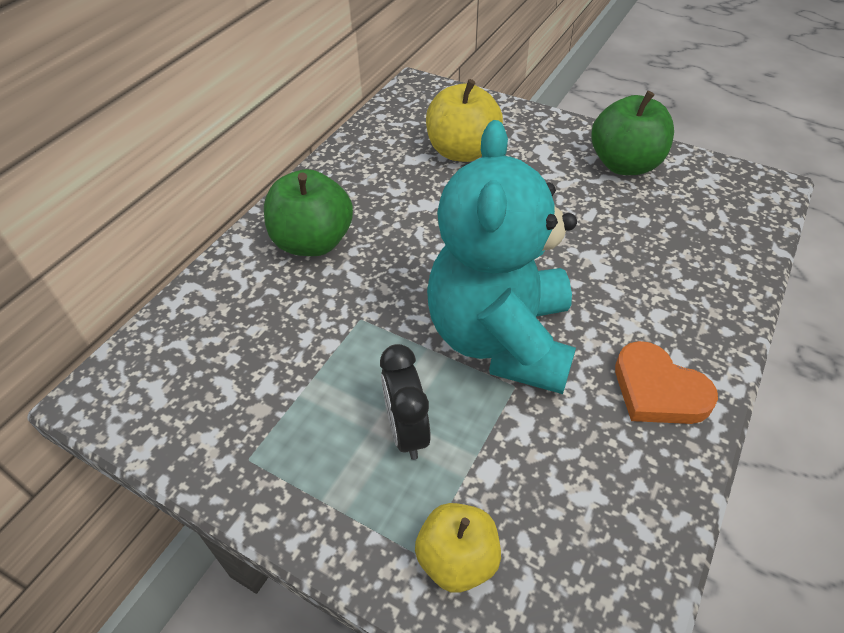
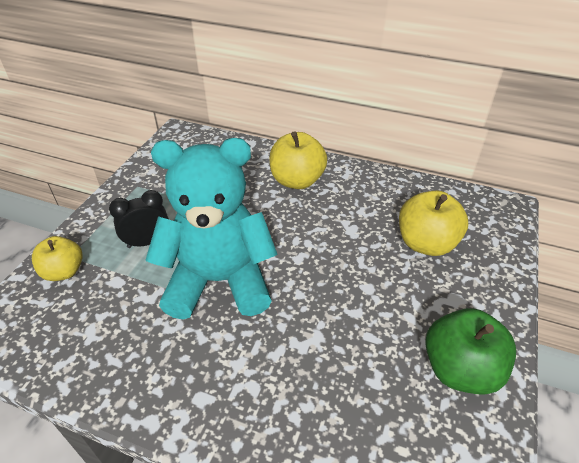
camera: 80 degrees right, 5 degrees down
green apple [264,169,353,256] -> yellow apple [270,131,327,189]
orange heart [615,341,718,424] -> none

